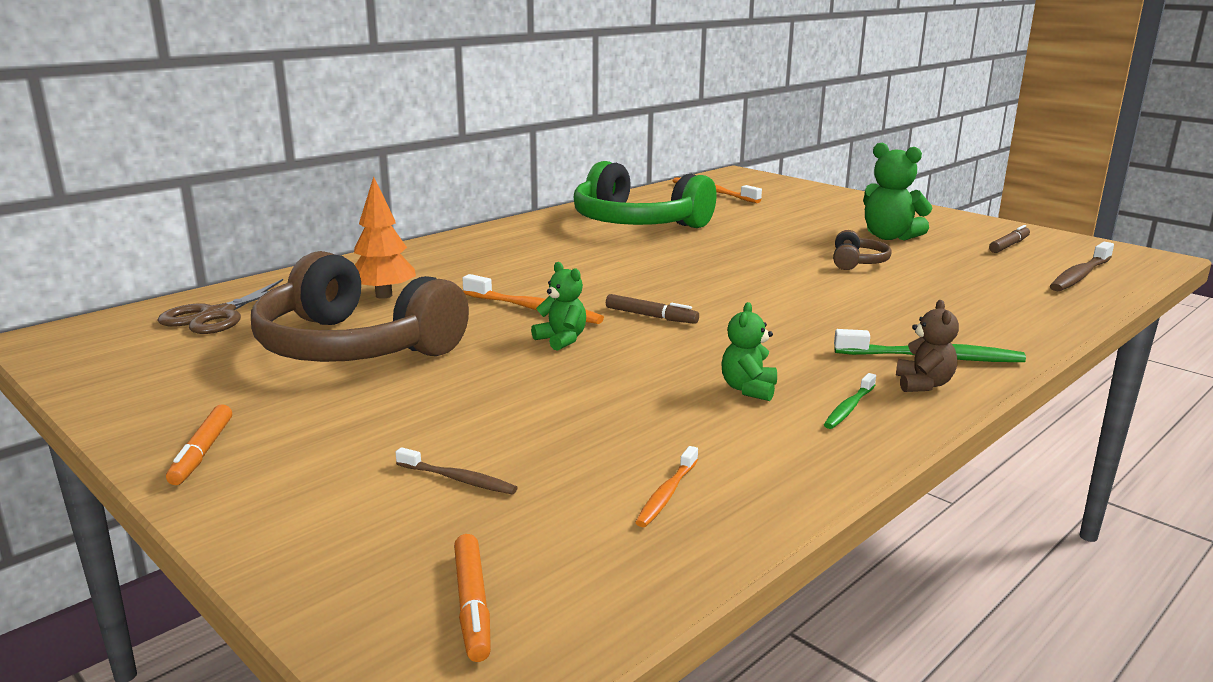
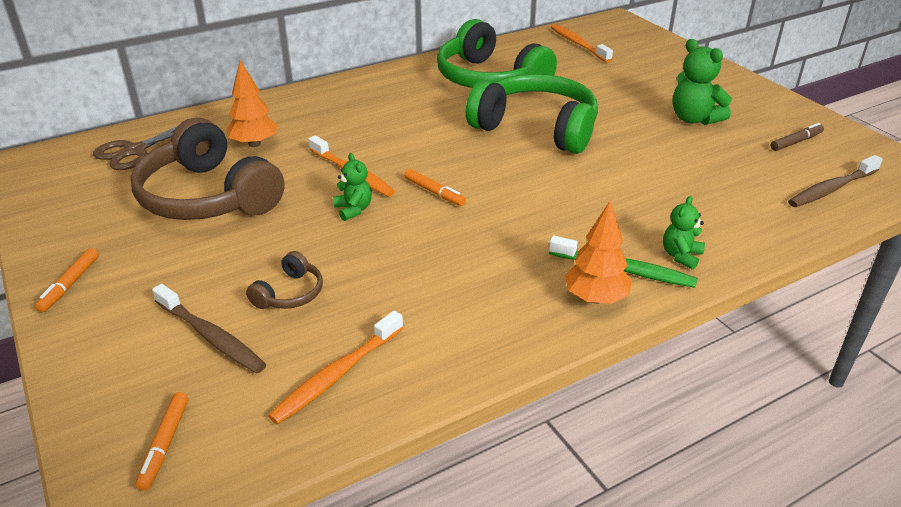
camera: 15 degrees right, 15 degrees up
brown toothbrush [396,447,518,494] -> brown toothbrush [152,284,266,374], size x1.76
brown marker [606,294,699,324] -> orange marker [404,169,466,206]
orange toothbrush [635,446,698,527] -> orange toothbrush [268,311,403,425], size x1.76
green teddy bear [722,302,777,401] -> green teddy bear moved to [663,196,705,270]
green toothbrush [824,373,876,429] -> none
brown headphones [833,230,892,270] -> brown headphones moved to [246,251,323,309]
brown teddy bear [896,300,959,392] -> orange tree [565,200,632,304]
none -> green headphones [466,74,598,154]

